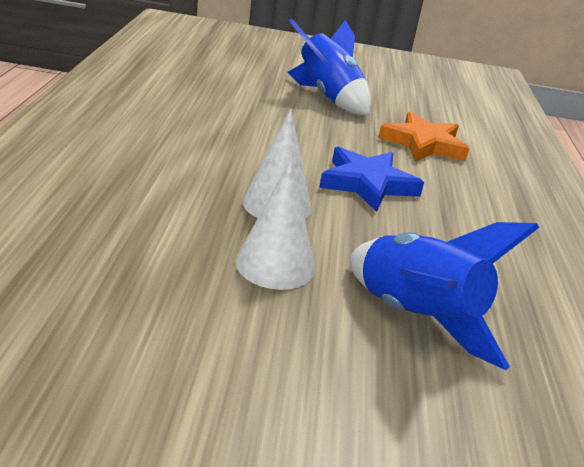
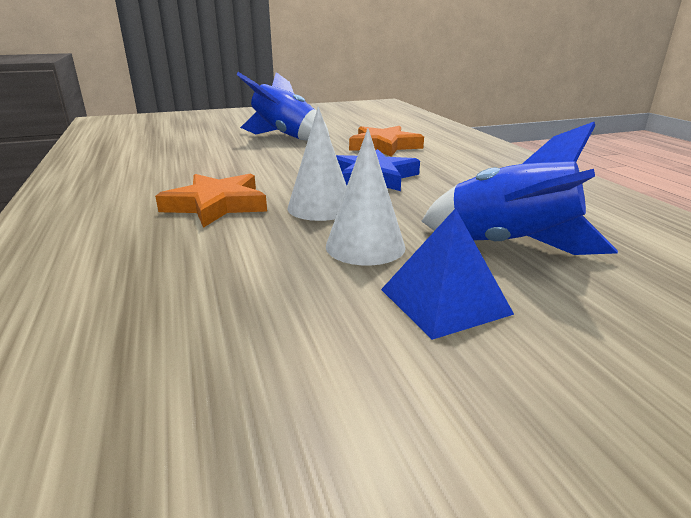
camera: 20 degrees left, 5 degrees down
none -> orange star [155,173,267,228]
none -> blue pyramid [381,208,514,340]

